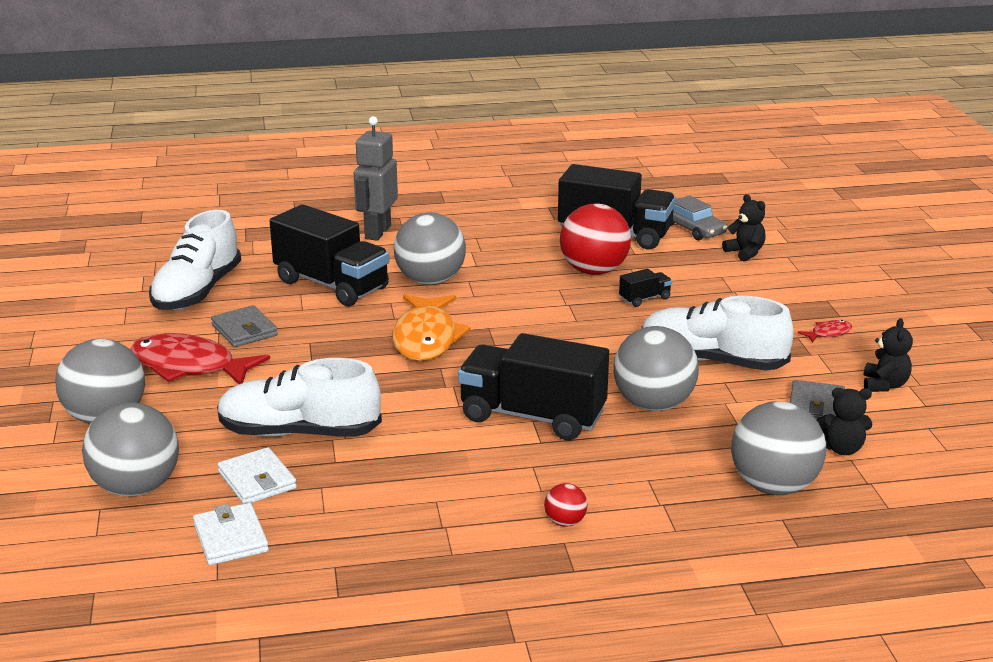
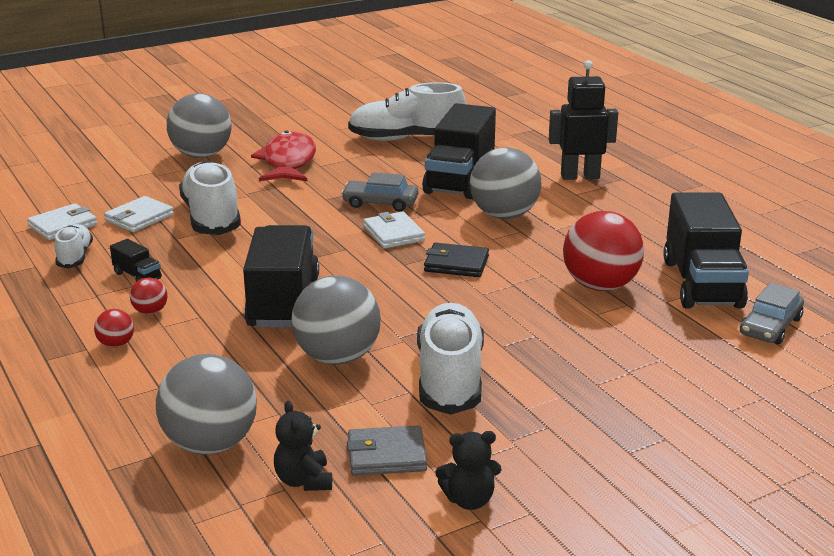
camera: 70 degrees right, 0 degrees up
grey ball [82,402,179,496] -> none
grey wallet [211,305,278,347] -> none
grey robot [354,116,398,241] -> black robot [549,60,618,180]
orange fish [392,294,471,361] -> white wallet [363,211,425,249]
black truck [619,269,672,307] -> black truck moved to [110,239,162,282]
black teddy bear [722,194,766,261] -> none
red fish [798,320,852,343] -> none
none -> white shoe [55,224,93,268]
none -> red ball [130,277,168,314]
none -> grey car [341,172,418,211]
none -> black wallet [424,243,489,277]

